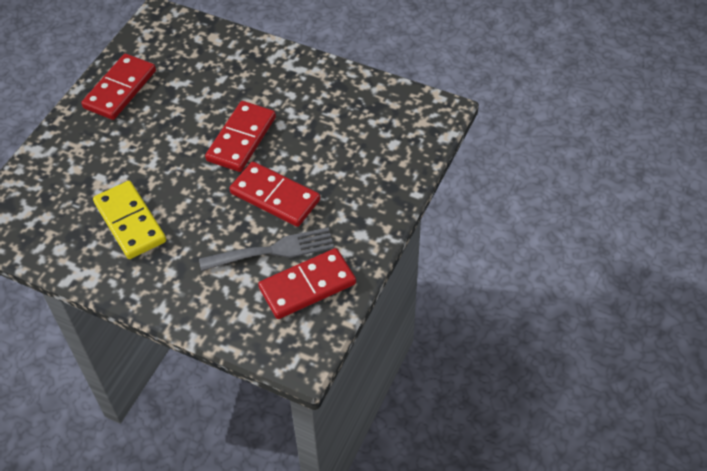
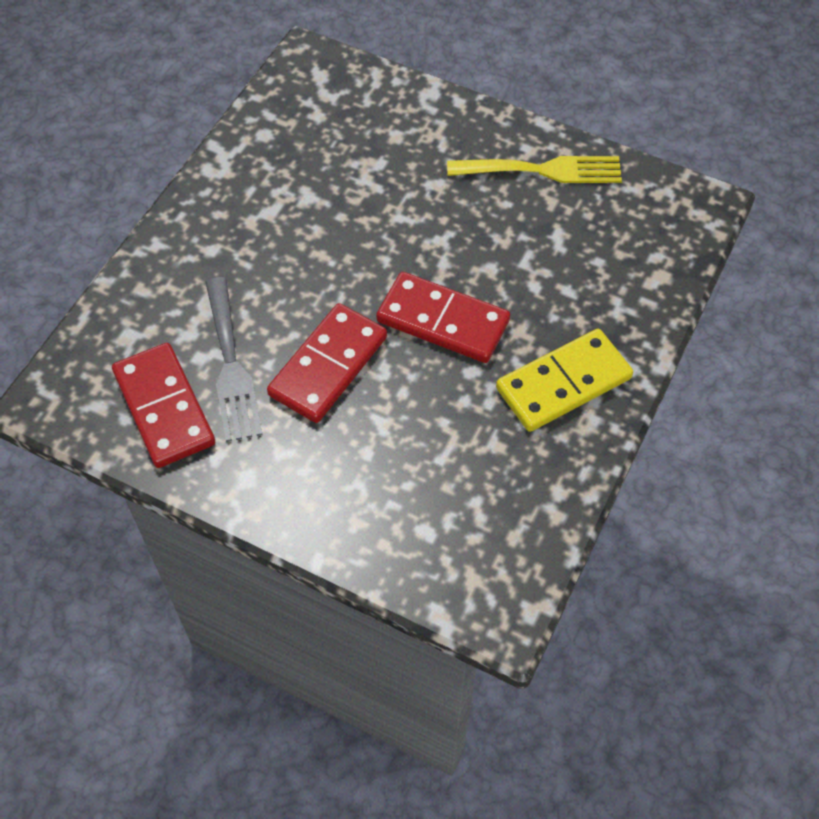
camera: 90 degrees right, 5 degrees up
red domino [81,54,156,120] -> yellow fork [447,156,622,183]
yellow domino [93,181,166,259] -> yellow domino moved to [496,329,633,432]

